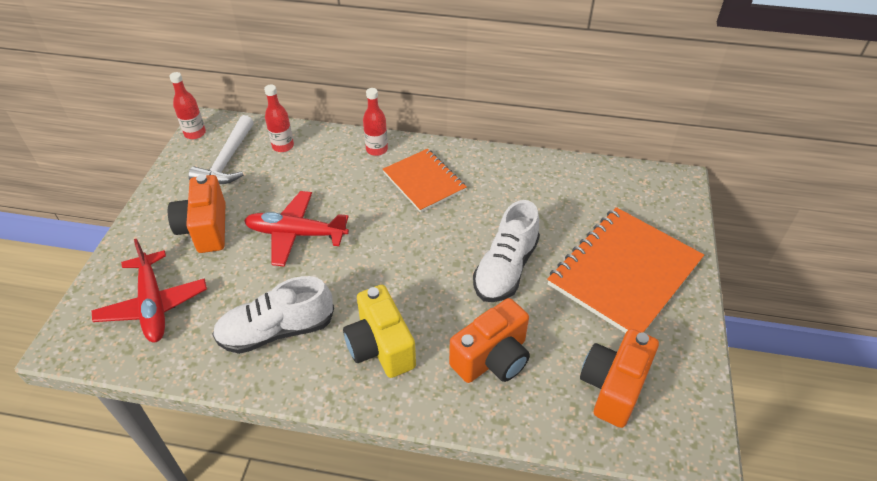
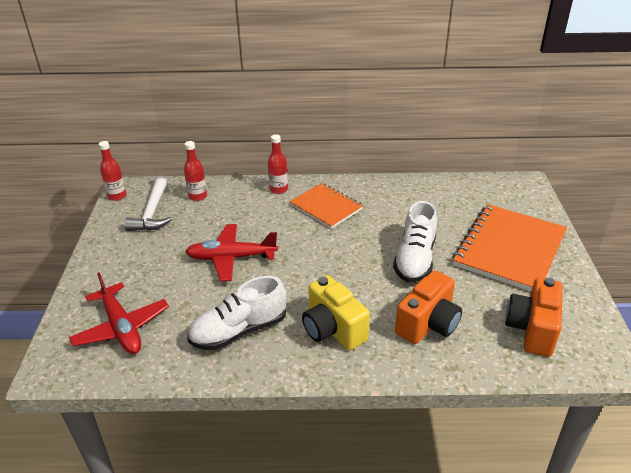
camera: 10 degrees left, 10 degrees down
orange camera [168,174,225,253] -> none

